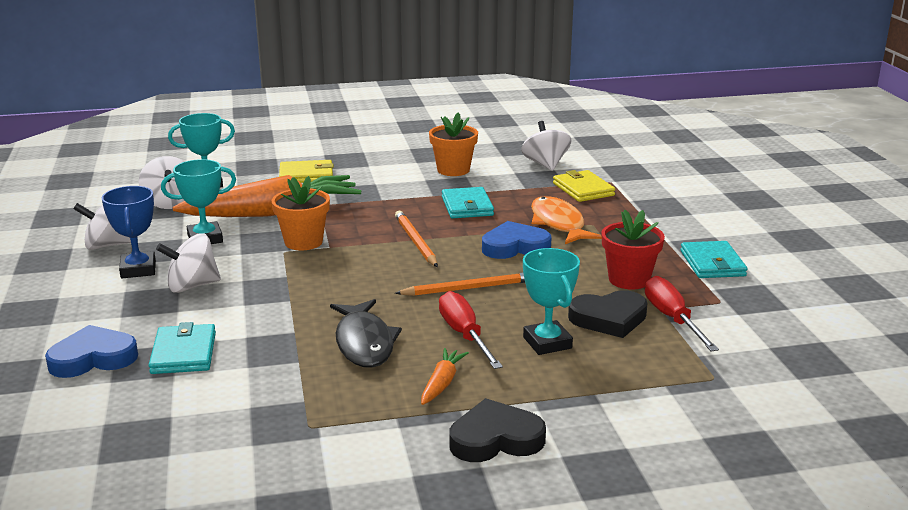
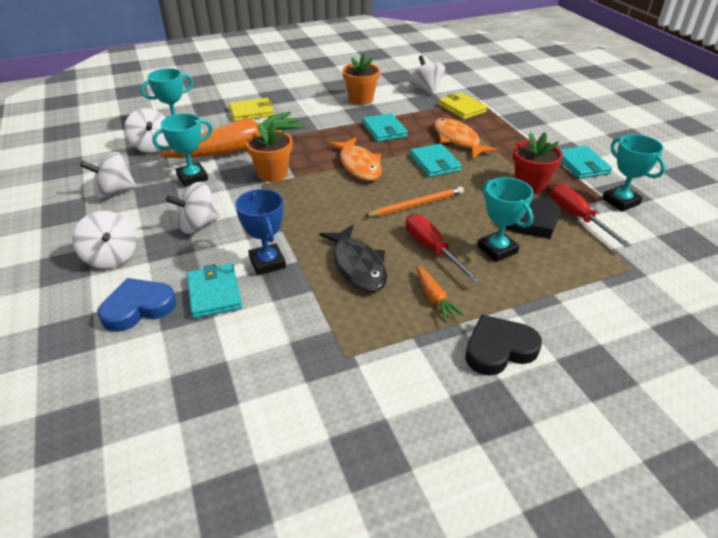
camera: 10 degrees left, 15 degrees up
blue trophy [101,186,156,278] -> blue trophy moved to [235,189,286,275]
orange pencil [395,211,438,267] -> orange fish [329,137,382,181]
orange carrot [421,348,469,405] -> orange carrot turned 150 degrees clockwise [416,265,464,322]
blue heart [482,221,551,259] -> turquoise wallet [410,144,462,177]
none -> white spinning top [72,211,136,269]
none -> turquoise trophy [602,134,665,212]

